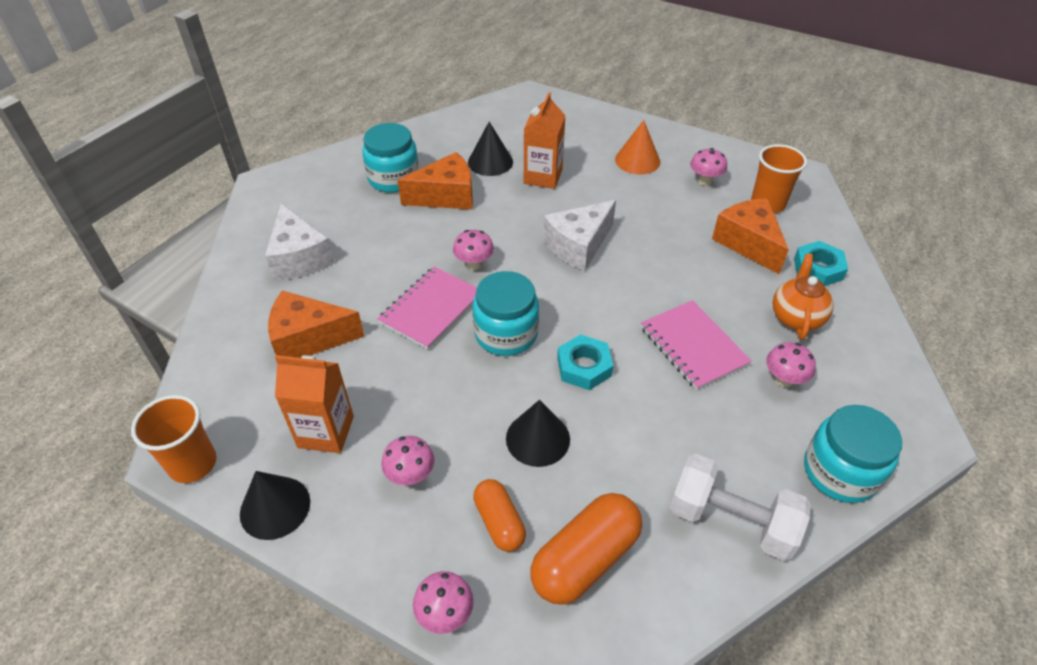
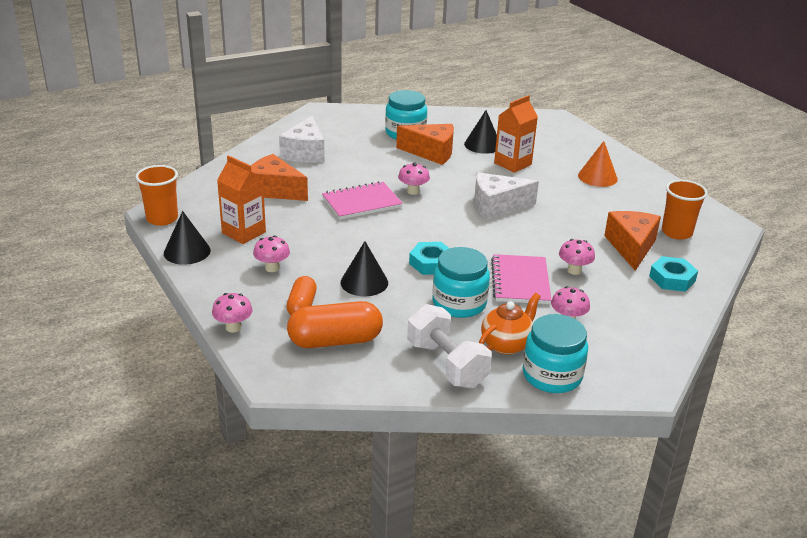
camera: 30 degrees right, 15 degrees down
turquoise jar [473,271,539,356] -> turquoise jar moved to [432,247,490,318]
pink mushroom [690,148,727,186] -> pink mushroom moved to [559,239,595,275]
orange teapot [773,254,834,340] -> orange teapot moved to [479,293,541,355]

